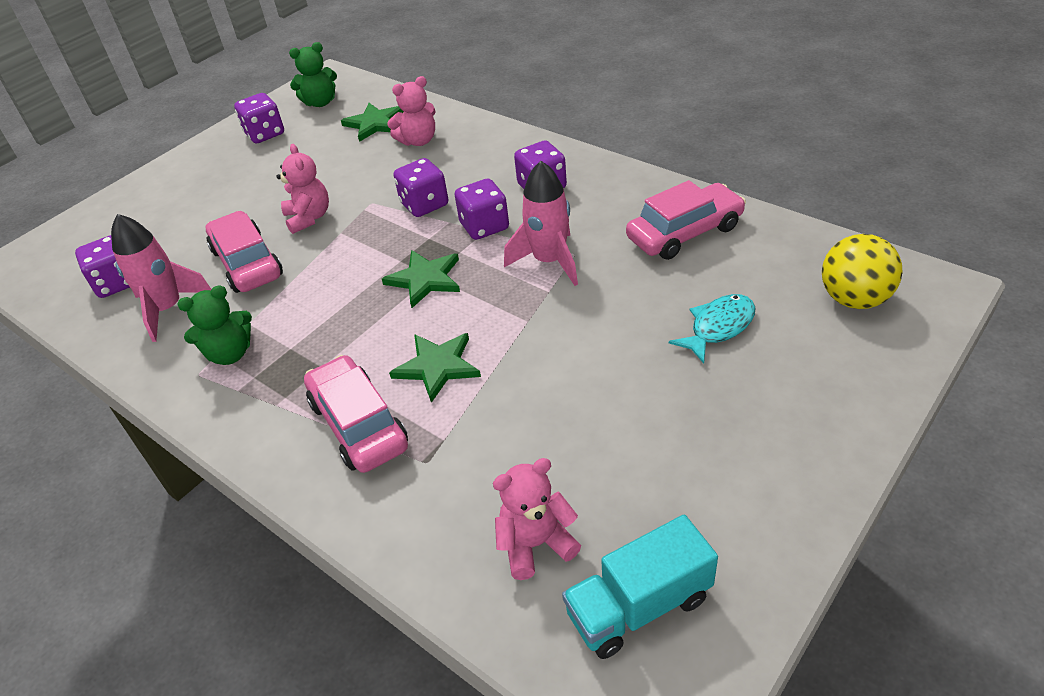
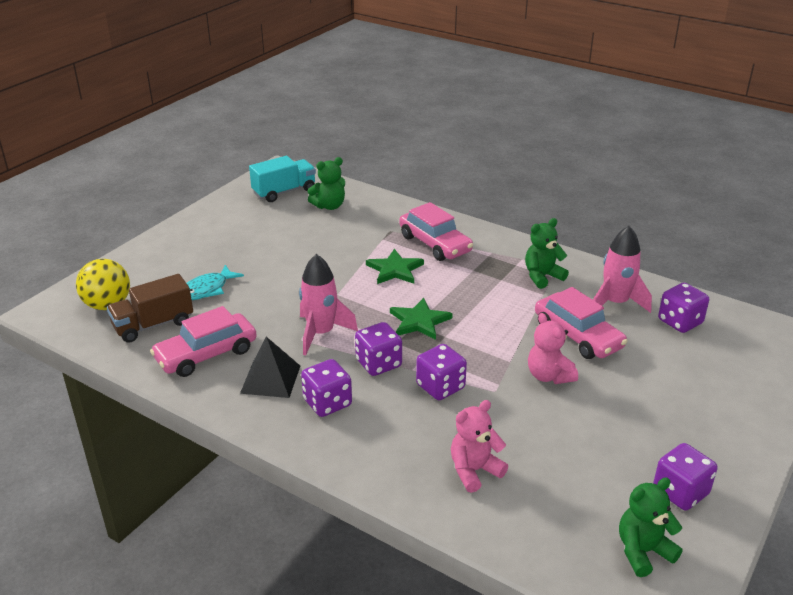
camera: 170 degrees right, 10 degrees down
green star [341,103,404,142] -> none
pink teddy bear [493,458,581,580] -> green teddy bear [308,157,345,210]
none -> brown truck [107,274,193,343]
none -> black pyramid [240,337,300,398]

